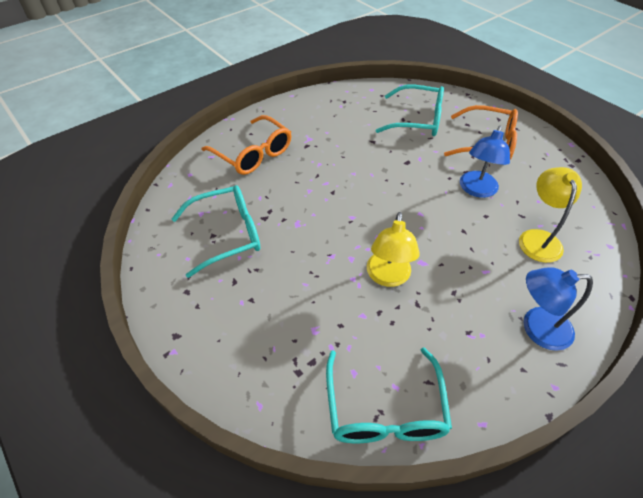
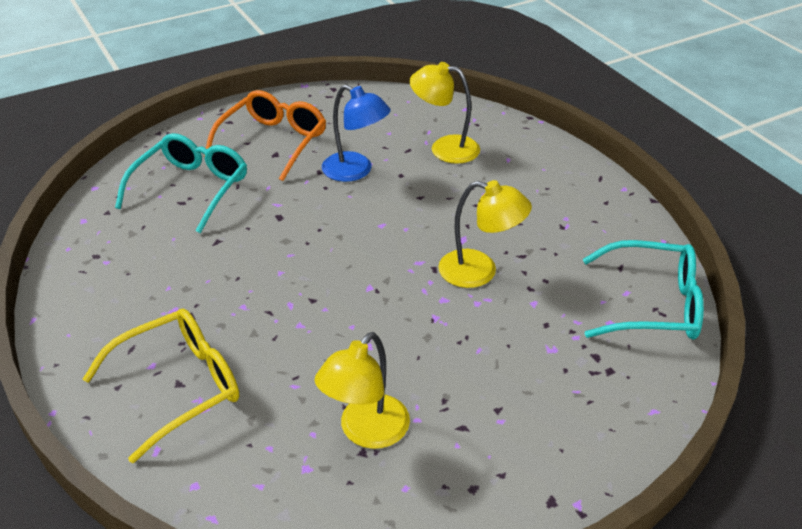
camera: 80 degrees left, 10 degrees down
turquoise glasses [172,185,260,278] -> yellow lamp [314,332,410,449]
orange glasses [201,115,291,175] -> yellow glasses [83,308,239,463]
blue lamp [523,267,593,351] -> none

